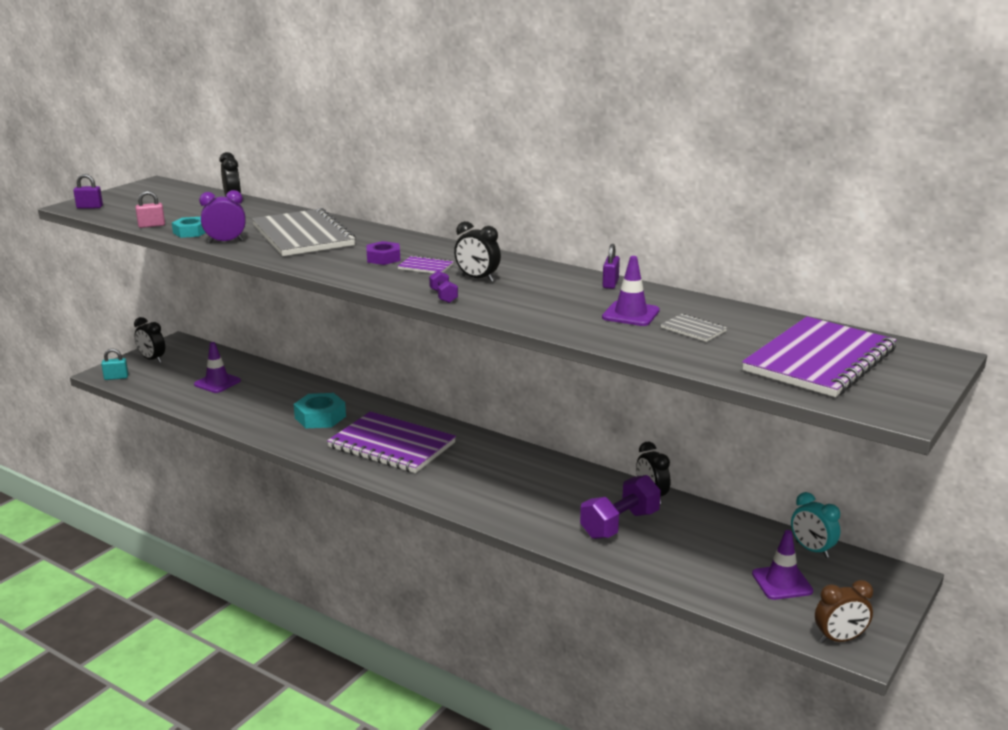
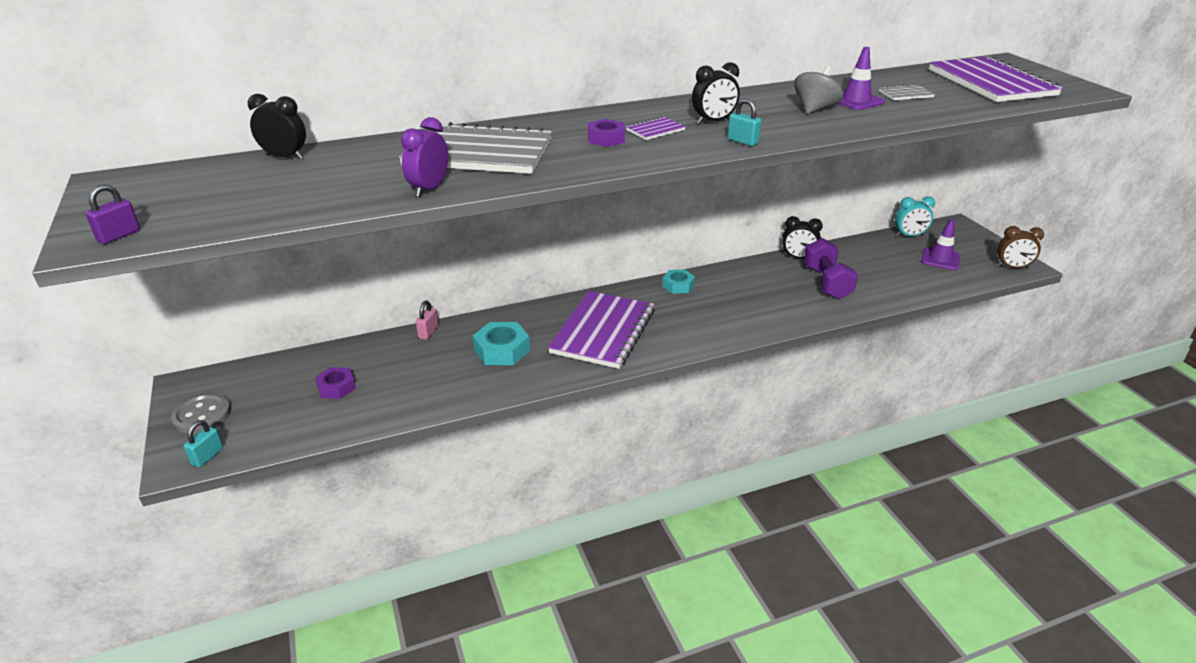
camera: 55 degrees left, 10 degrees up
black clock [134,317,165,363] -> grey button [171,393,231,434]
pink padlock [135,191,165,228] -> pink padlock moved to [416,300,438,340]
turquoise nut [172,217,205,238] -> turquoise nut moved to [662,269,695,294]
purple traffic cone [194,342,241,393] -> purple nut [315,367,356,399]
purple notebook [327,411,456,473] -> purple notebook turned 45 degrees counterclockwise [548,291,655,369]
purple dumbbell [429,271,458,303] -> turquoise padlock [728,99,761,146]
purple padlock [603,244,620,289] -> none
brown clock [815,580,873,643] -> brown clock turned 75 degrees clockwise [997,226,1044,269]
none -> grey spinning top [794,66,843,114]

